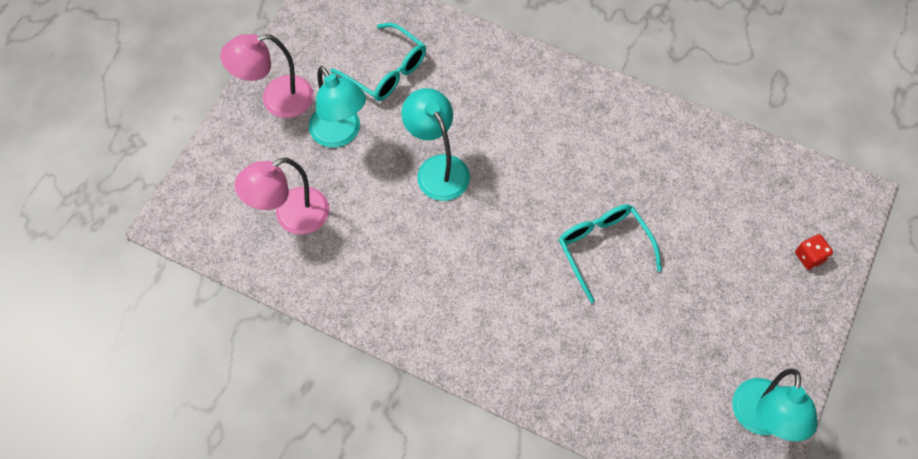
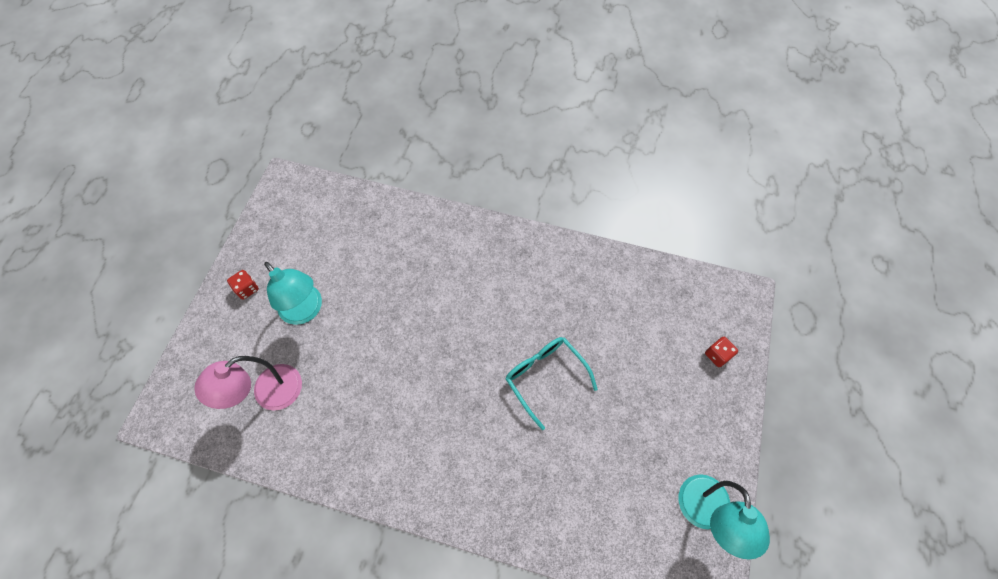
camera: 10 degrees left, 0 degrees up
pink lamp [220,34,314,118] -> red dice [227,270,259,300]
turquoise glasses [331,23,426,101] -> none
turquoise lamp [401,88,470,201] -> none

